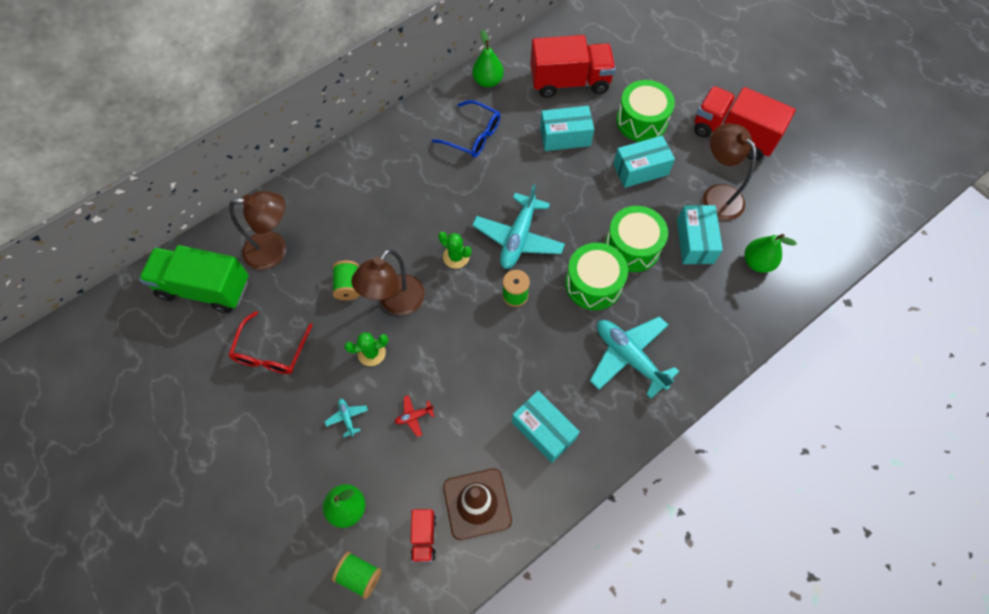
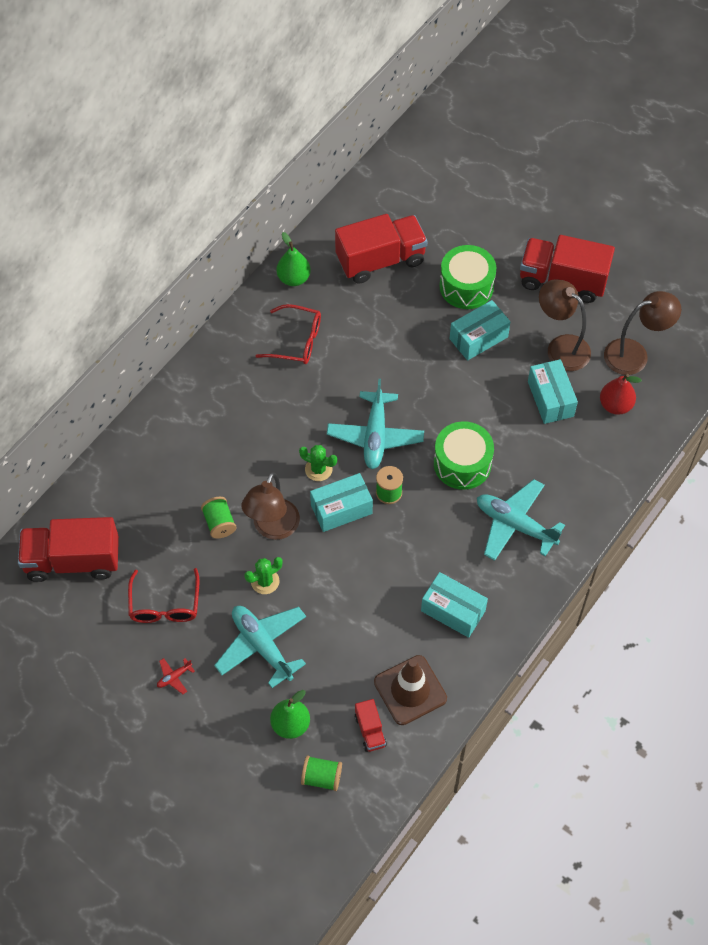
camera: 15 degrees left, 5 degrees down
green truck [139,245,249,313] -> red truck [18,517,119,582]
brown lamp [229,191,286,270] -> brown lamp moved to [604,291,681,375]
turquoise plane [325,398,368,437] -> turquoise plane [214,606,306,688], size x2.39
red plane [395,395,435,437] -> red plane moved to [157,658,195,694]
blue glasses [432,100,501,158] -> red glasses [256,304,321,364]
turquoise box [540,106,594,151] -> turquoise box moved to [310,473,373,532]
green drum [605,206,668,272] -> none
green pear [744,234,797,273] -> red pear [600,374,642,415]

